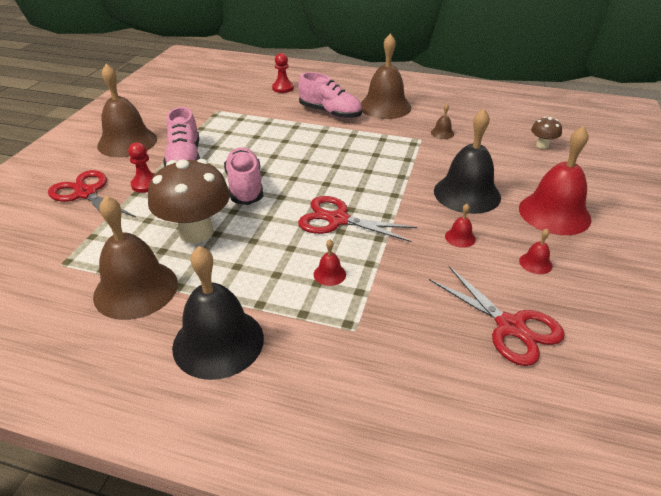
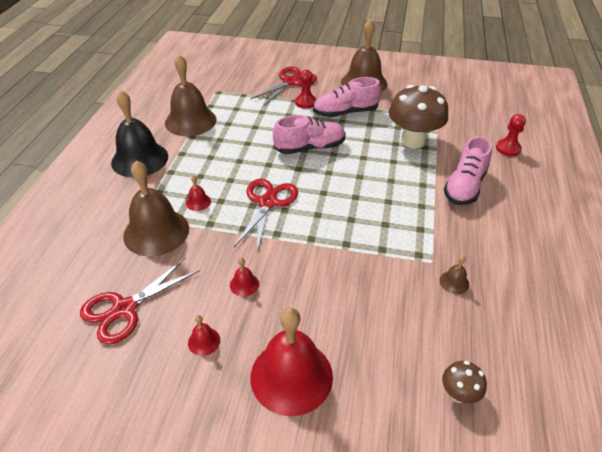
camera: 85 degrees right, 5 degrees up
brown mushroom [148,159,230,243] -> brown mushroom moved to [389,85,448,149]
brown bell [361,33,411,119] -> brown bell moved to [123,160,189,256]
black bell [434,109,501,214] -> none

